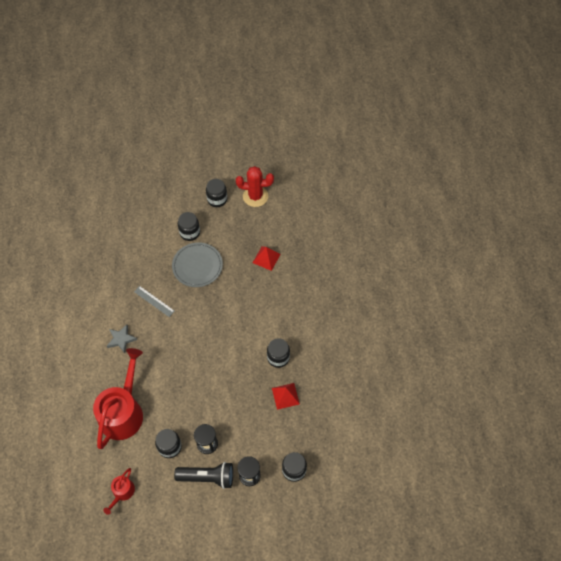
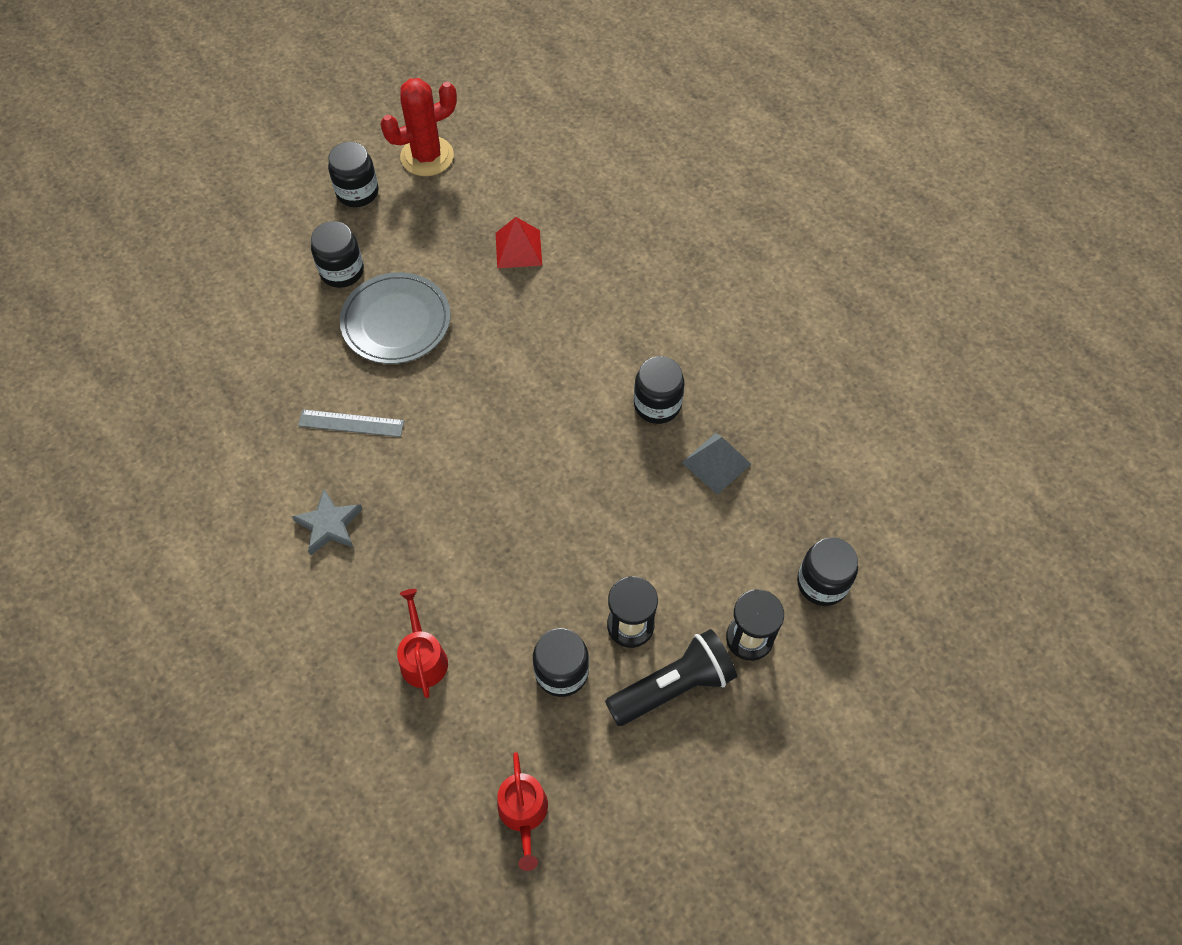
camera: 30 degrees left, 0 degrees up
red watering can [93,348,143,449] -> red watering can [397,589,448,698], size x0.47
red pyramid [272,383,300,410] -> grey pyramid [682,433,751,495]

